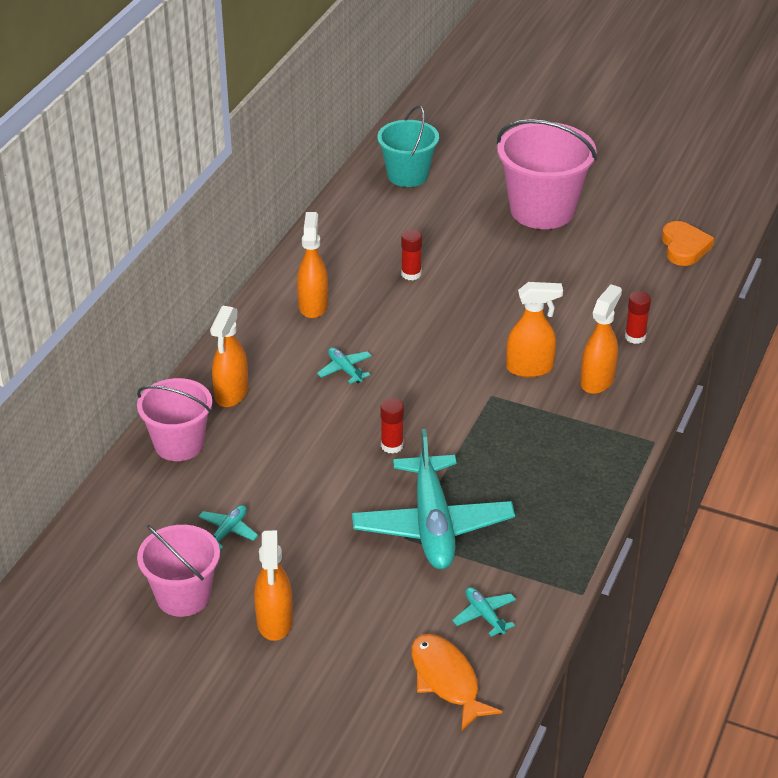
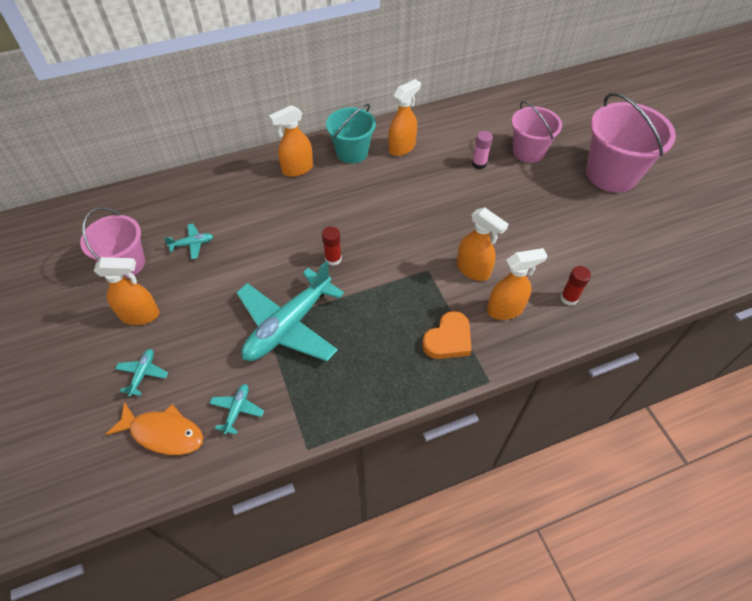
camera: 45 degrees right, 15 degrees up
pink bucket [137,378,212,461] -> pink bucket moved to [512,101,562,163]
orange spray bottle [254,530,293,641] -> orange spray bottle turned 135 degrees counterclockwise [94,257,159,325]
turquoise plane [317,347,372,384] -> turquoise plane moved to [115,349,168,397]
turquoise bucket [377,106,439,187] -> turquoise bucket moved to [326,104,376,164]
red glue stick [401,229,422,281] -> pink glue stick [472,131,493,169]
orange fish [411,634,502,732] -> orange fish turned 90 degrees clockwise [106,402,203,455]
orange heart [662,221,714,266] -> orange heart moved to [422,311,472,359]

